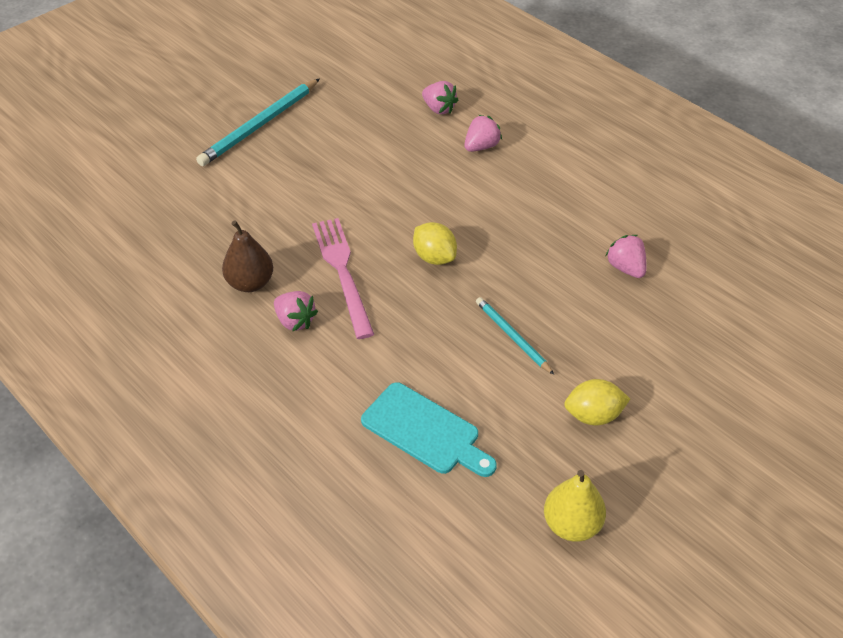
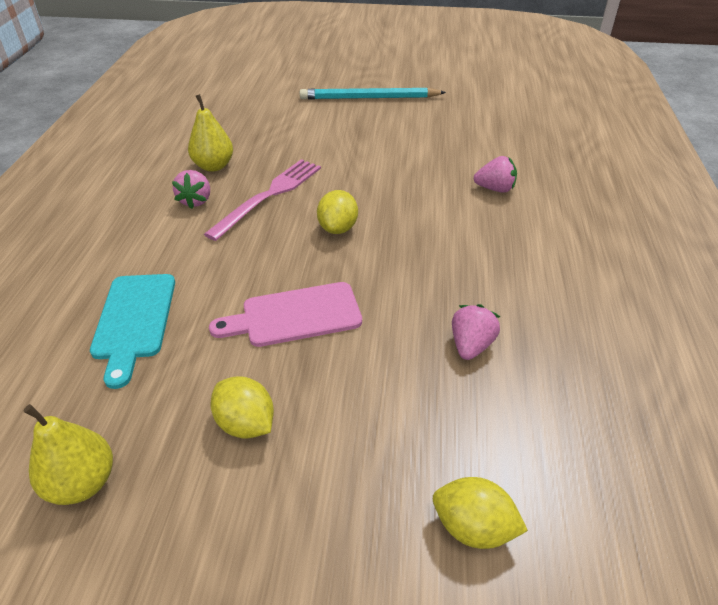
camera: 50 degrees right, 5 degrees down
brown pear [222,220,273,292] -> yellow pear [188,94,233,172]
pink strawberry [422,81,458,114] -> none
turquoise pencil [476,297,554,375] -> pink cutting board [209,282,362,347]
none -> yellow lemon [433,477,528,549]

